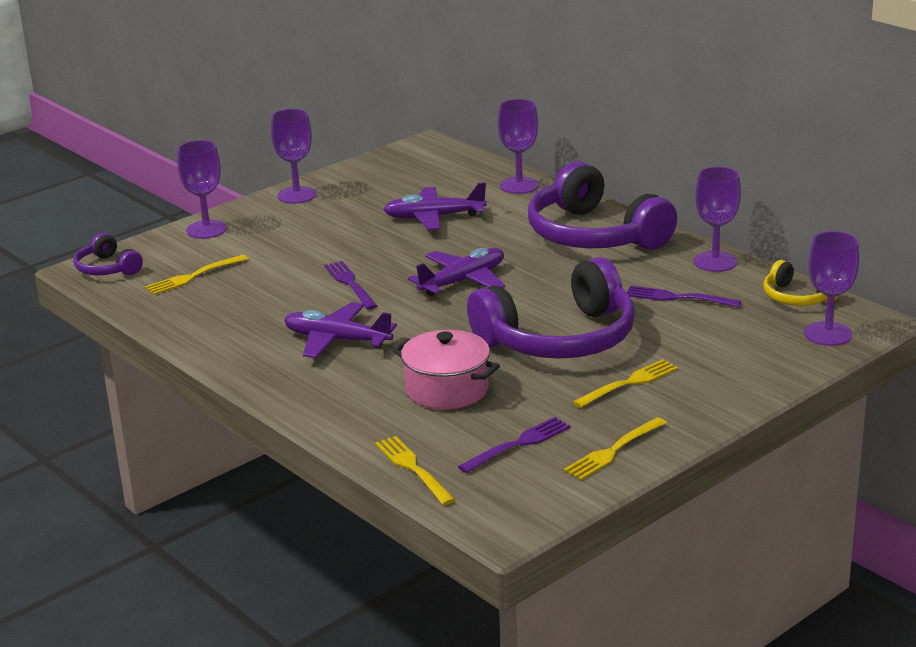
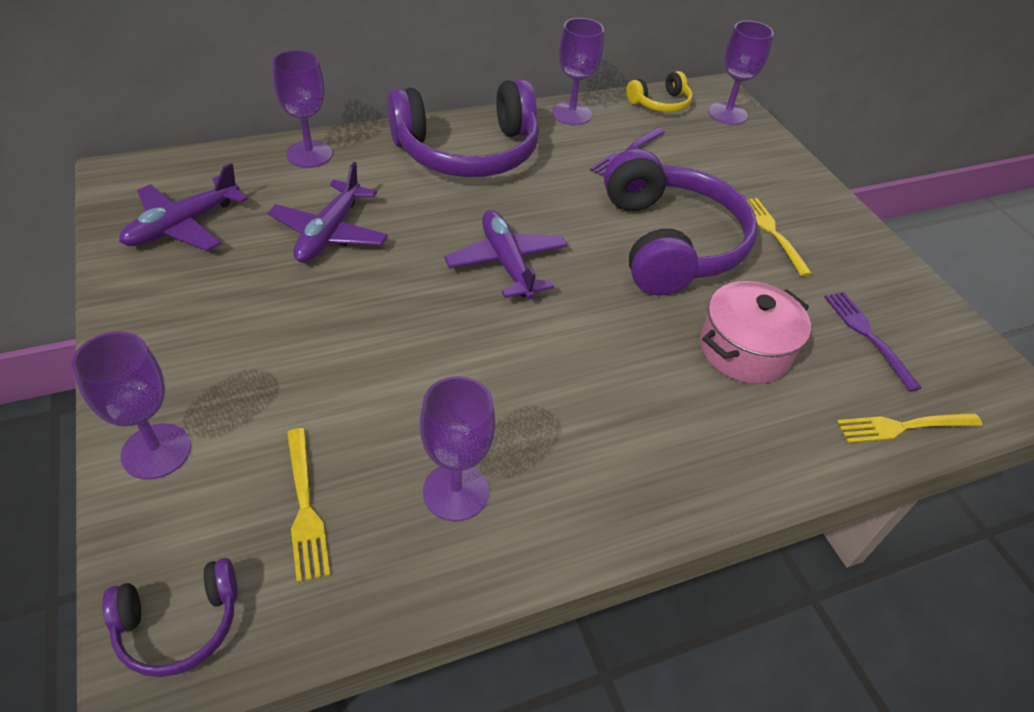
camera: 75 degrees left, 20 degrees up
purple goblet [271,109,316,204] -> purple goblet moved to [420,376,496,521]
purple plane [284,302,397,358] -> purple plane moved to [119,163,248,251]
purple fork [324,261,377,310] -> none
yellow fork [564,417,667,480] -> none

